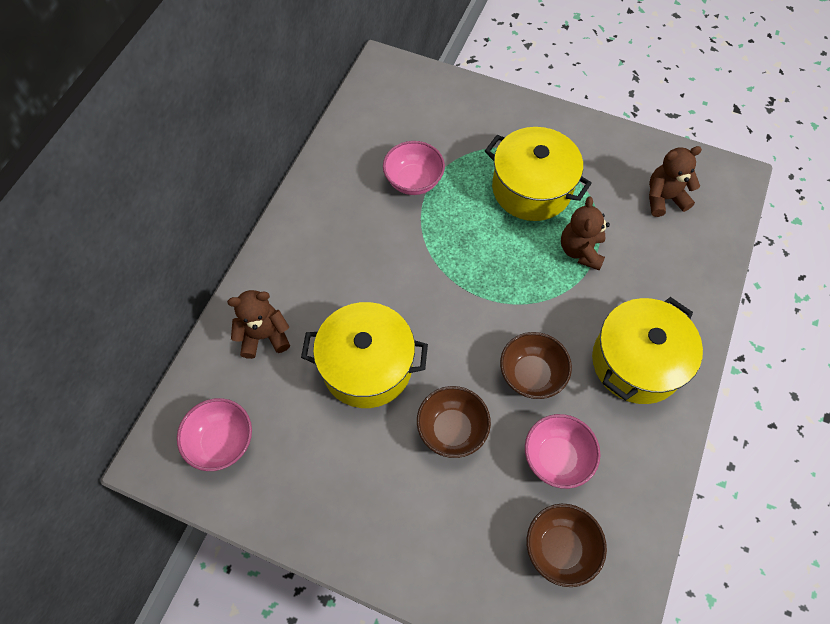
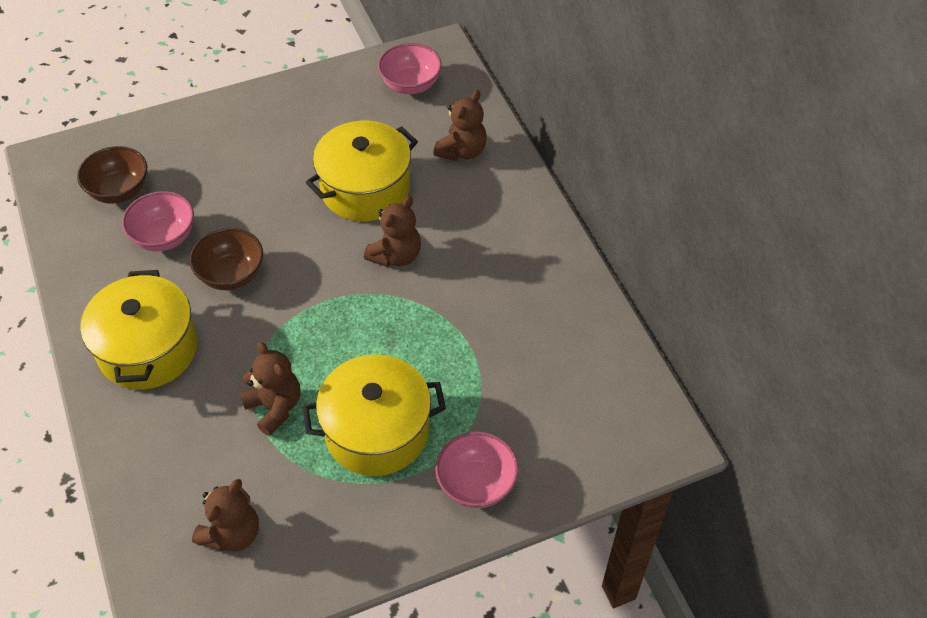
camera: 135 degrees right, 10 degrees down
pink bowl [383,141,445,195] -> pink bowl moved to [435,431,519,508]
brown bowl [417,386,491,458] -> none
none -> brown teddy bear [364,196,421,267]

